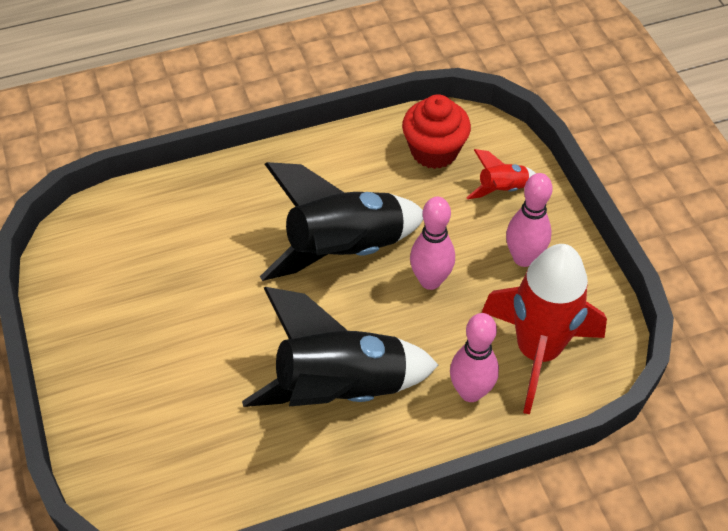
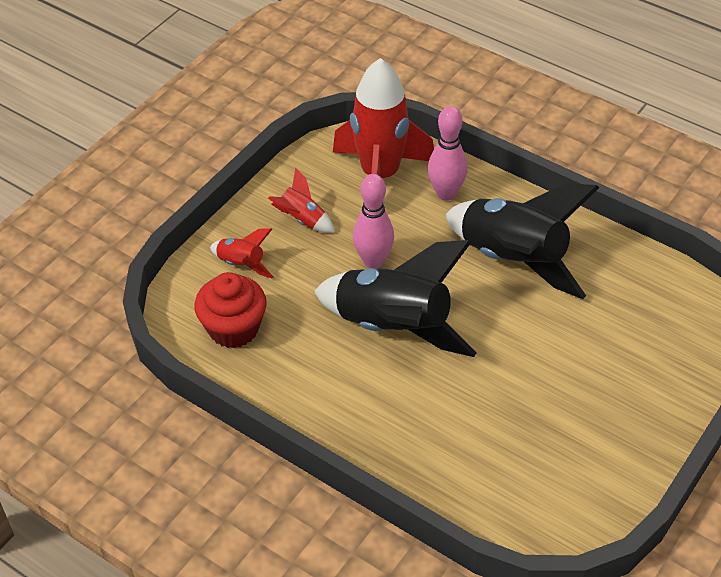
camera: 125 degrees left, 5 degrees down
pink bowling pin [506,173,553,267] -> red rocket [268,168,335,233]

